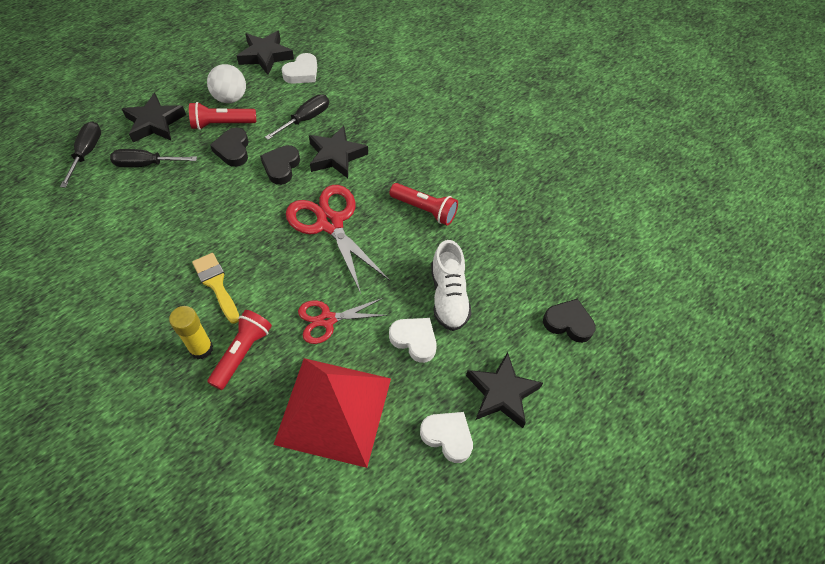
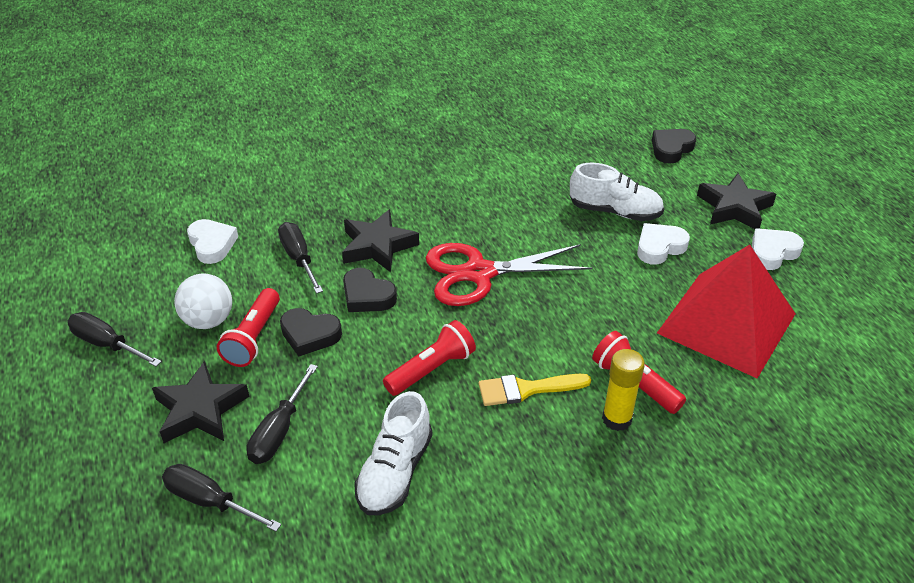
camera: 65 degrees left, 15 degrees down
black star [237,31,294,75] -> none
red scissors [298,298,388,344] -> none
red flashlight [389,183,458,225] -> red flashlight moved to [383,320,476,396]
none -> black screwdriver [67,312,162,367]
none -> white shoe [354,391,432,515]

